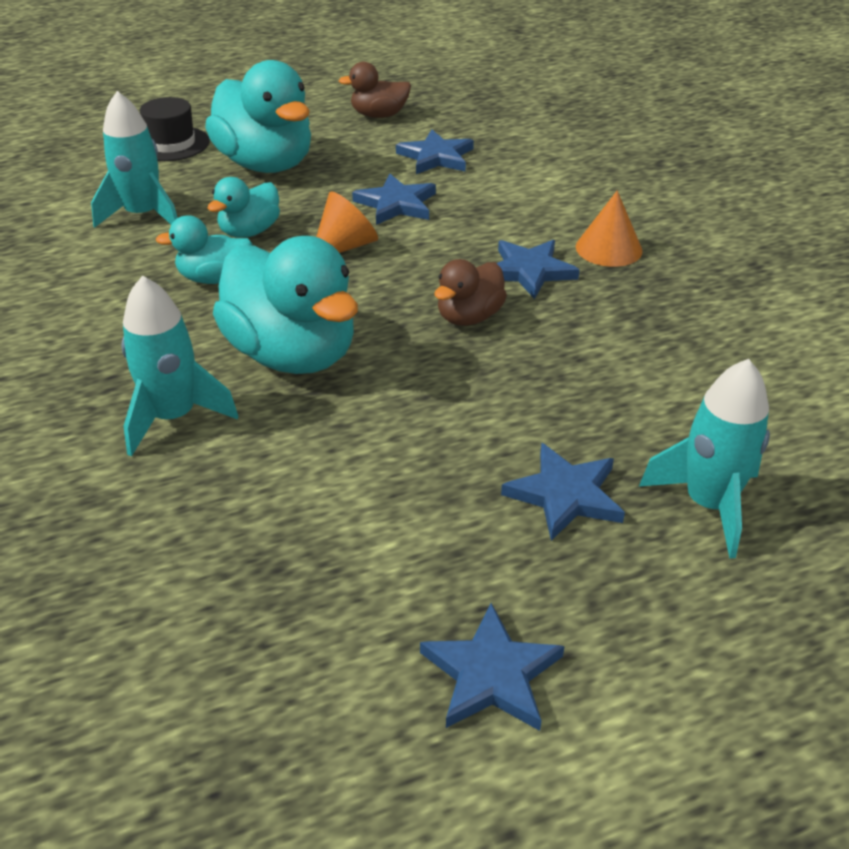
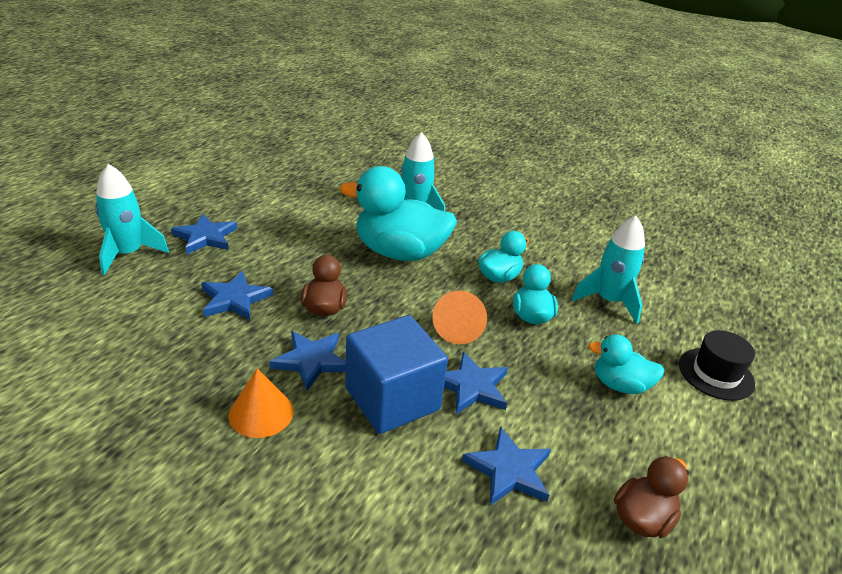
camera: 140 degrees right, 5 degrees down
turquoise duck [205,60,311,173] -> turquoise duck [588,335,665,394], size x0.52
blue star [420,603,565,731] -> blue star moved to [201,271,273,320]
none -> blue cube [345,315,448,434]

